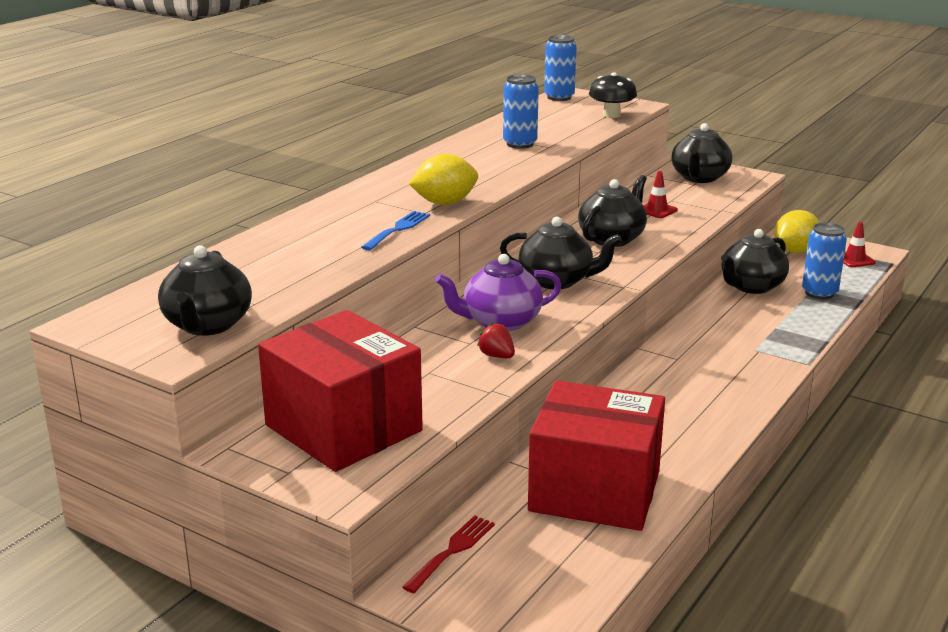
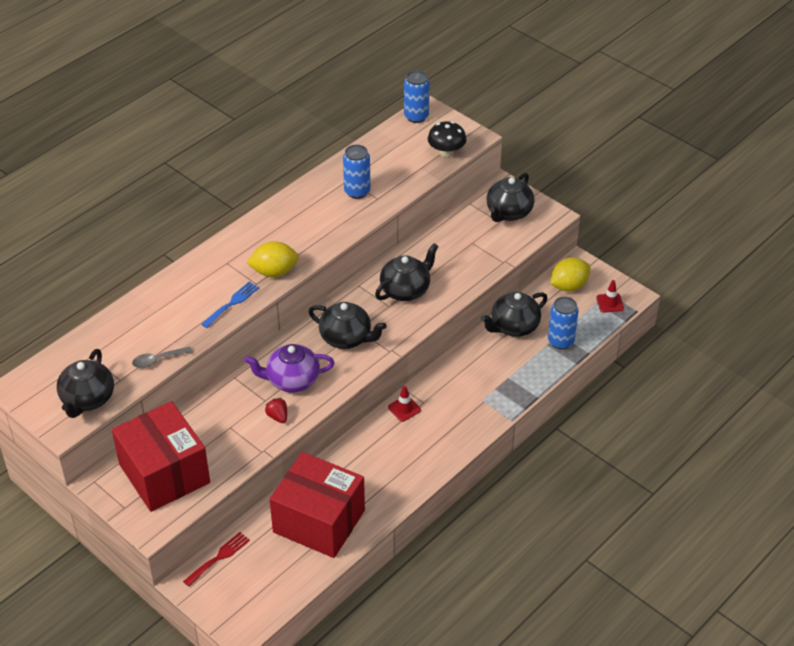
camera: 10 degrees right, 20 degrees up
red traffic cone [643,171,678,218] -> red traffic cone moved to [388,386,421,422]
none -> grey spoon [132,347,192,368]

